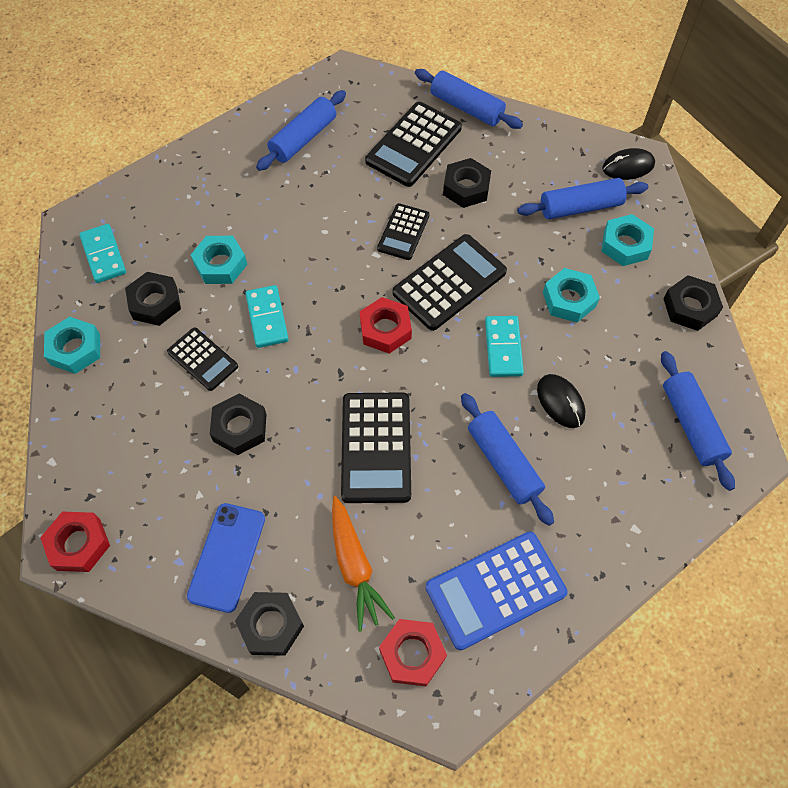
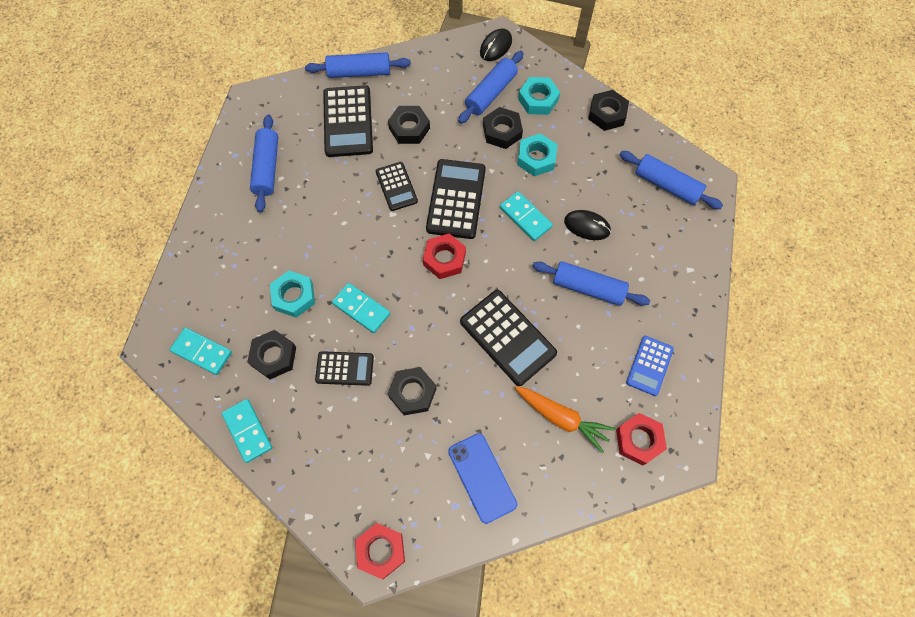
camera: 40 degrees left, 5 degrees up
turquoise nut [44,317,100,374] -> turquoise domino [222,399,272,463]
black nut [235,592,304,656] -> black nut moved to [483,107,523,149]
blue calculator [425,532,568,650] -> blue calculator [626,336,674,396], size x0.60

